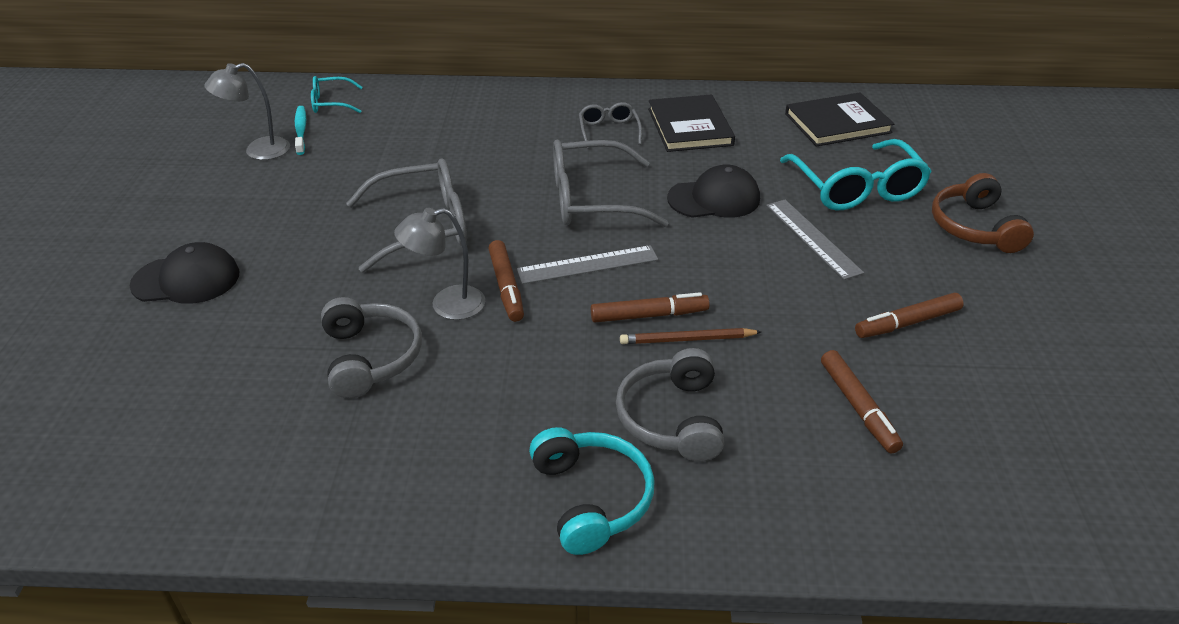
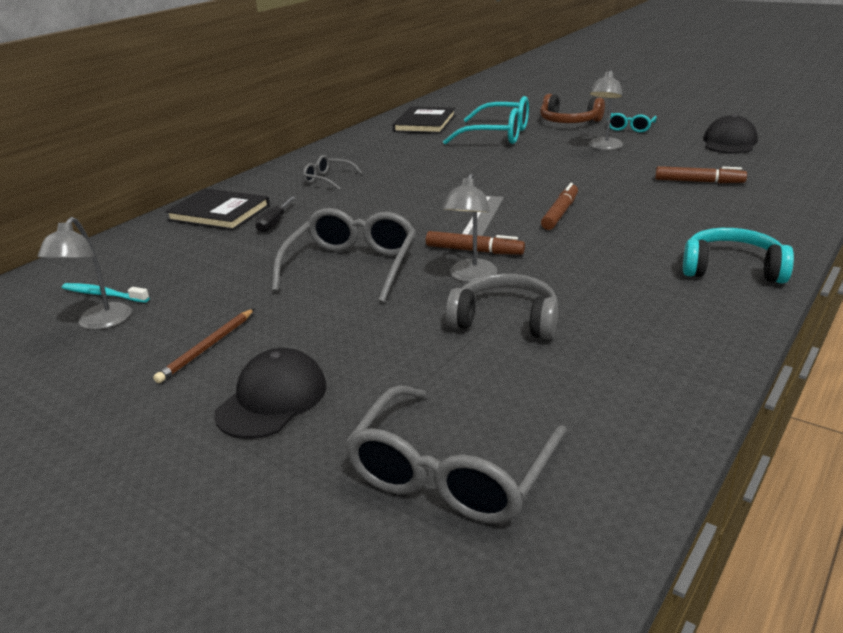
camera: 55 degrees left, 10 degrees down
turquoise glasses [311,76,363,113] -> turquoise glasses moved to [610,113,657,132]
grey glasses [553,140,668,227] -> grey glasses moved to [345,385,567,524]
grey headphones [616,348,724,462] -> none
brown pencil [620,328,761,344] -> brown pencil moved to [153,309,254,383]
black book [648,94,735,152] -> black book moved to [165,188,270,231]
black cap [667,164,760,218] -> black cap moved to [703,114,758,154]
grey ruler [766,200,864,280] -> none
brown marker [855,293,964,338] -> none
none -> black screwdriver [255,196,296,233]
none -> grey lamp [589,70,623,150]

